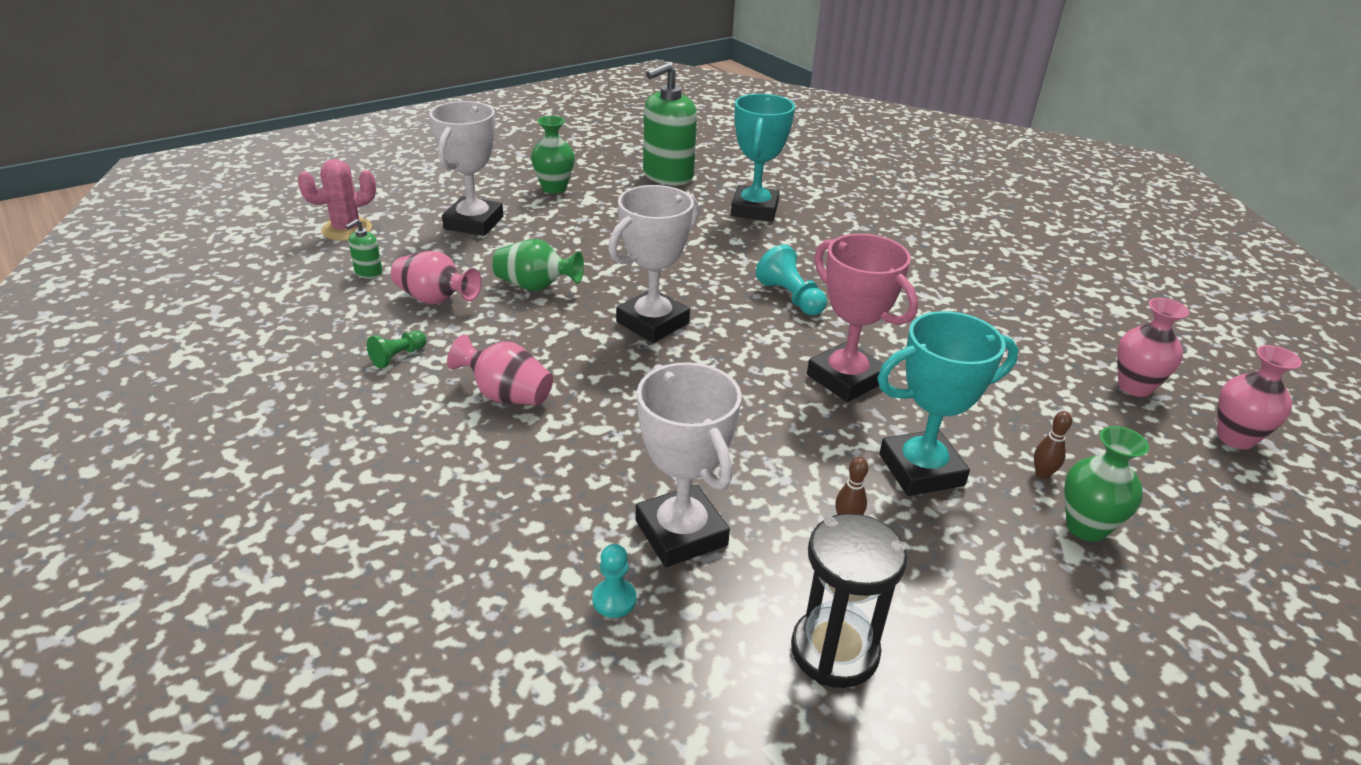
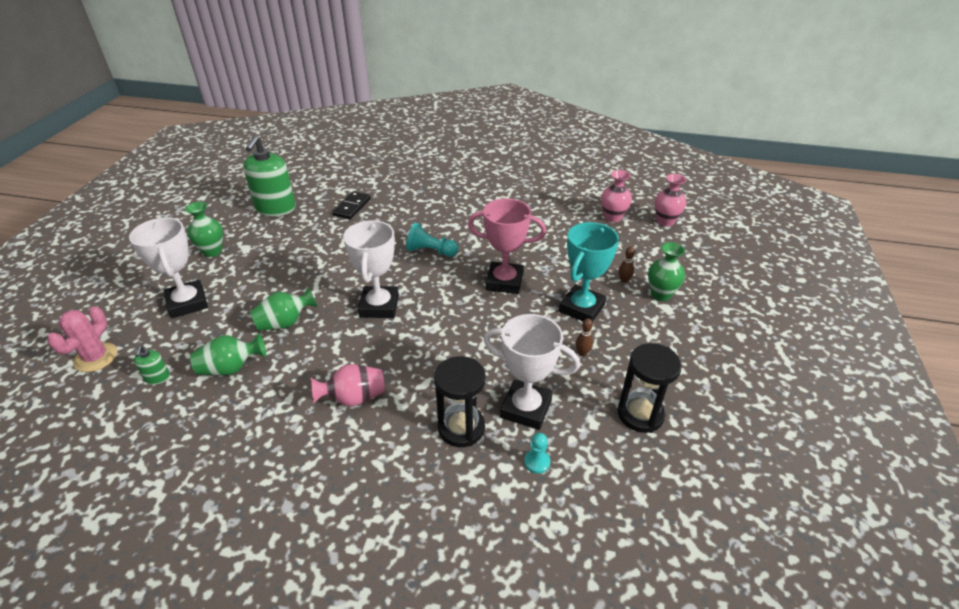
camera: 40 degrees left, 5 degrees up
green pawn [367,331,426,368] -> none
pink vase [391,251,482,304] -> green vase [190,333,266,375]
turquoise trophy [731,94,795,221] -> black domino [332,191,371,219]
none -> black hourglass [434,356,486,447]

